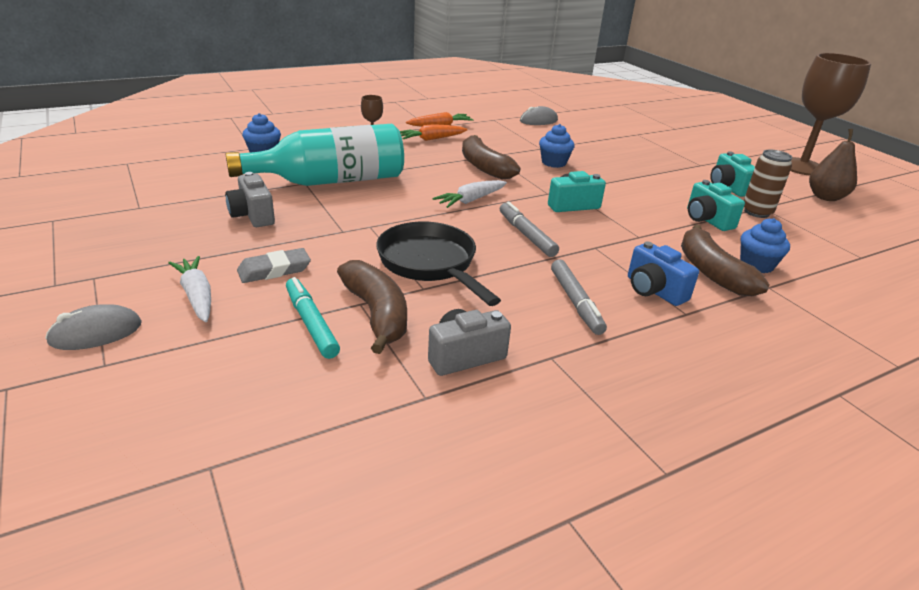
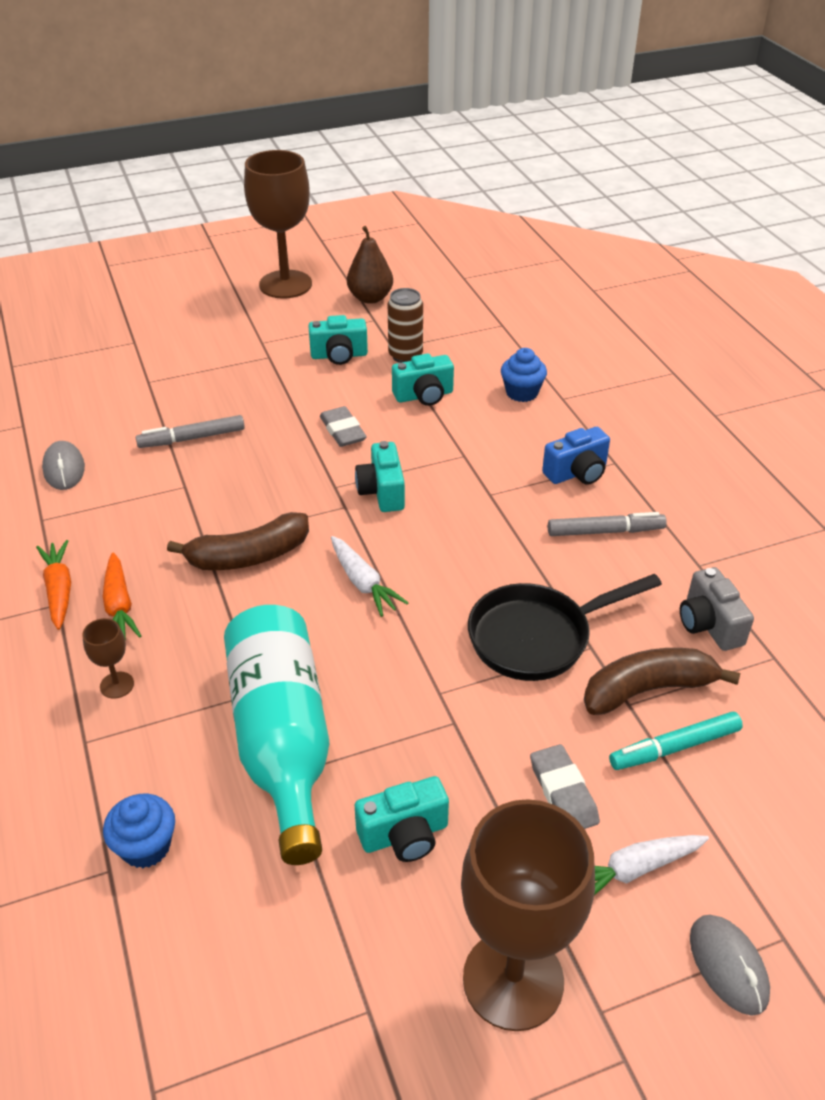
camera: 80 degrees left, 10 degrees up
grey camera [225,172,275,227] -> turquoise camera [355,776,449,862]
grey marker [500,201,559,257] -> grey marker moved to [136,415,245,448]
blue cupcake [539,124,575,168] -> none
brown banana [681,225,770,296] -> none
none -> grey eraser [320,406,367,447]
none -> brown goblet [461,799,595,1031]

